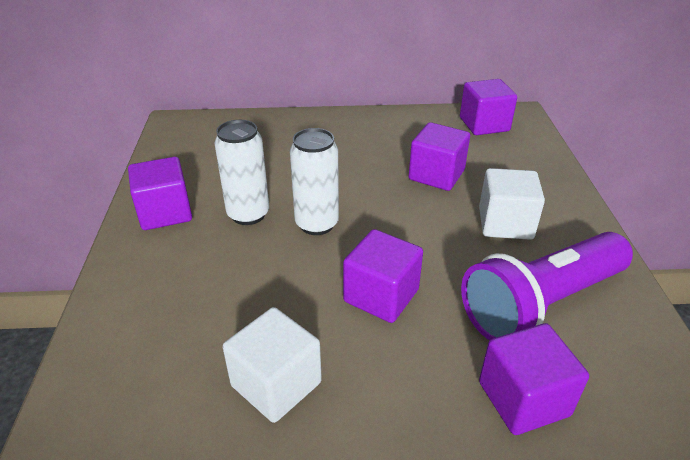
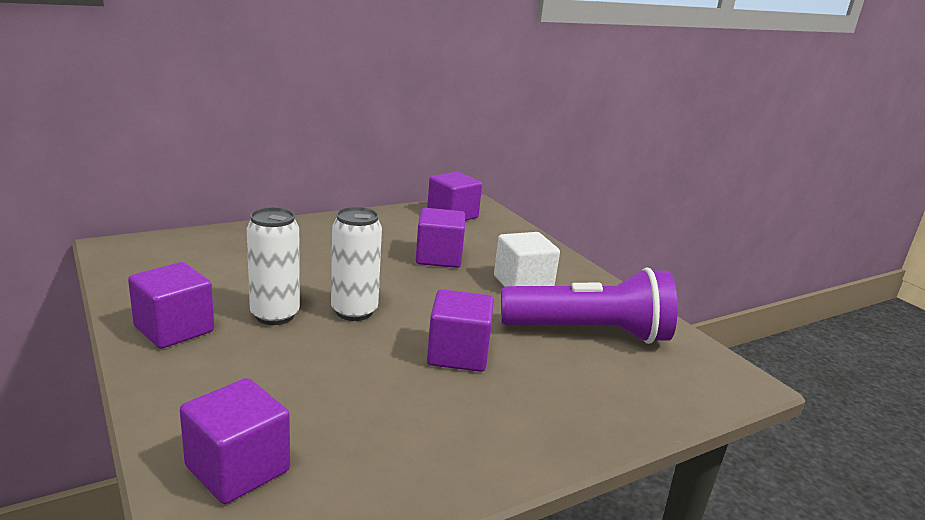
camera: 30 degrees left, 15 degrees down
white cube [223,307,322,423] -> none
purple flashlight [461,232,633,340] -> purple flashlight turned 120 degrees counterclockwise [501,267,678,344]
purple cube [479,323,589,435] -> purple cube moved to [180,378,290,504]

